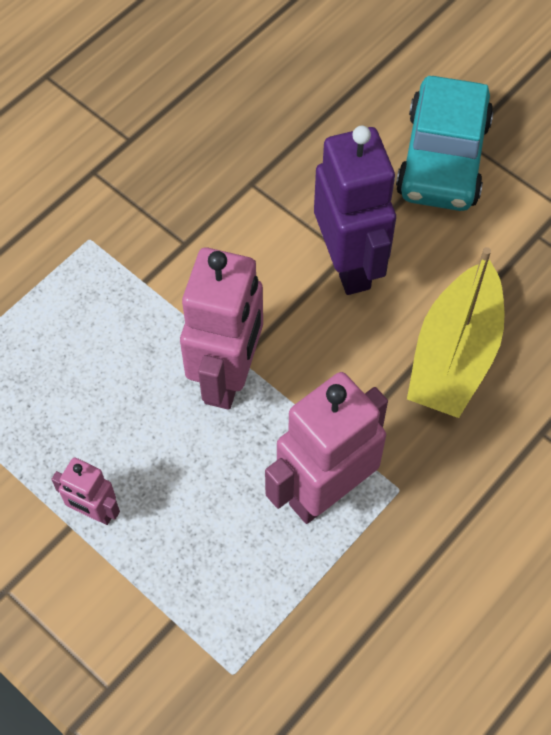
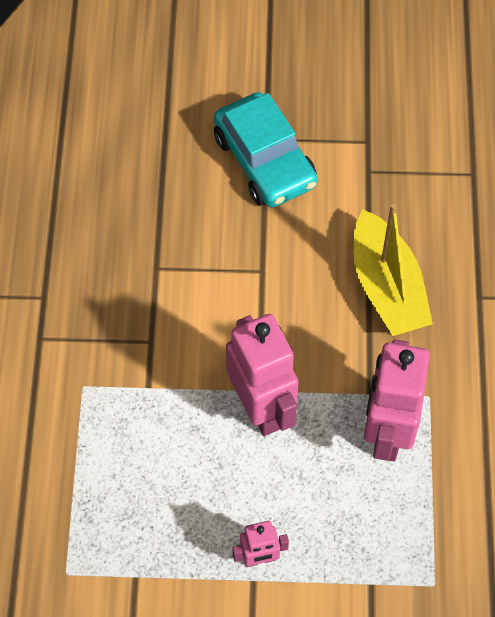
camera: 40 degrees left, 0 degrees up
purple robot [314,126,396,295] -> none

